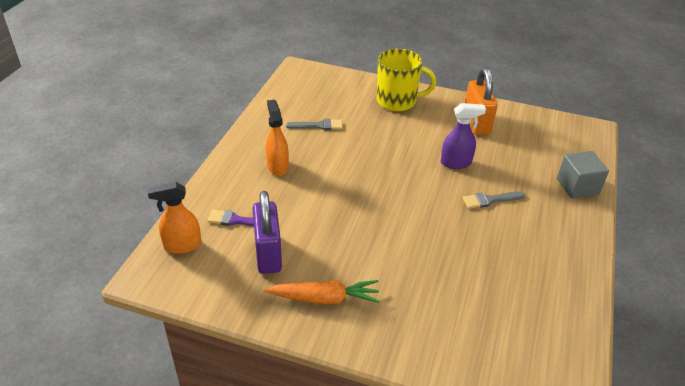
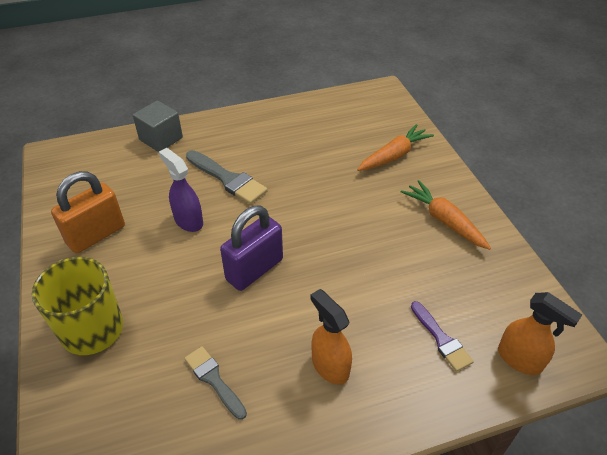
camera: 125 degrees left, 5 degrees up
purple padlock [252,191,282,274] -> purple padlock moved to [220,205,283,291]
orange spray bottle [266,100,289,176] -> orange spray bottle turned 105 degrees clockwise [311,289,352,385]
grey brush [463,191,525,209] -> grey brush [186,150,268,204], size x1.54
none -> orange carrot [357,124,434,171]

